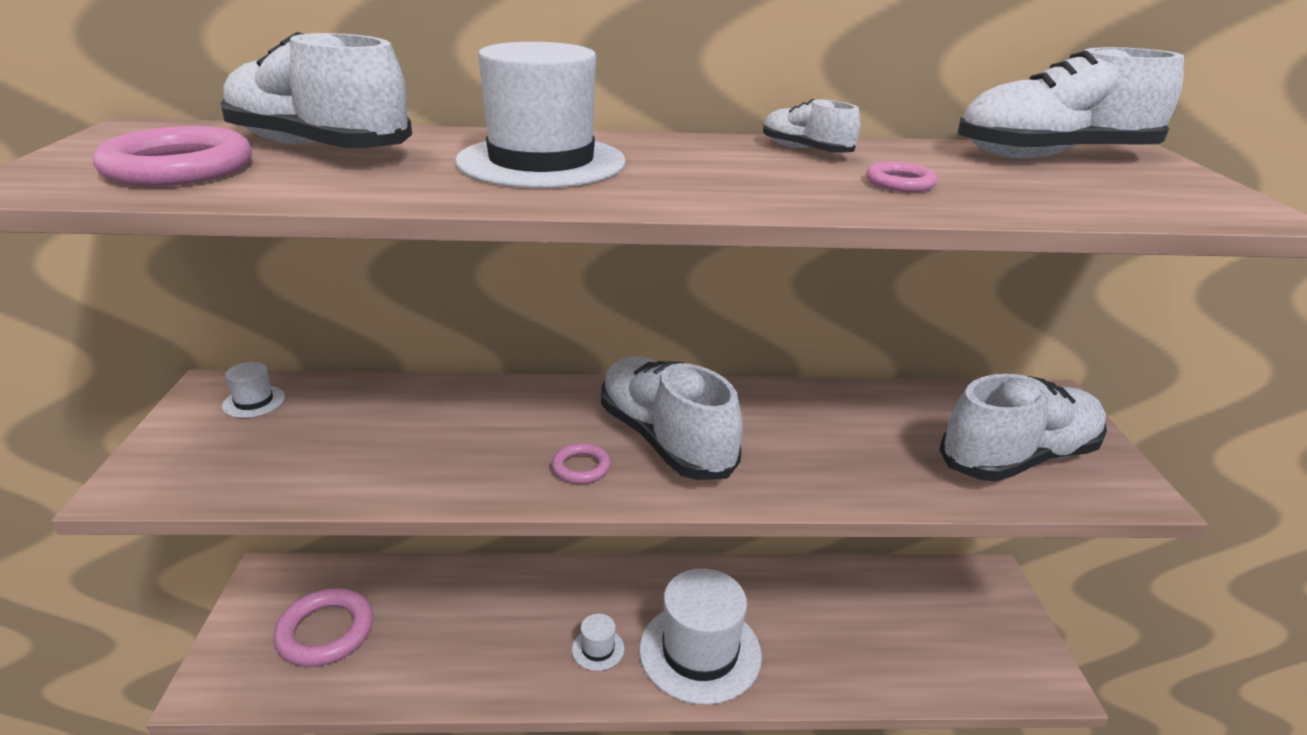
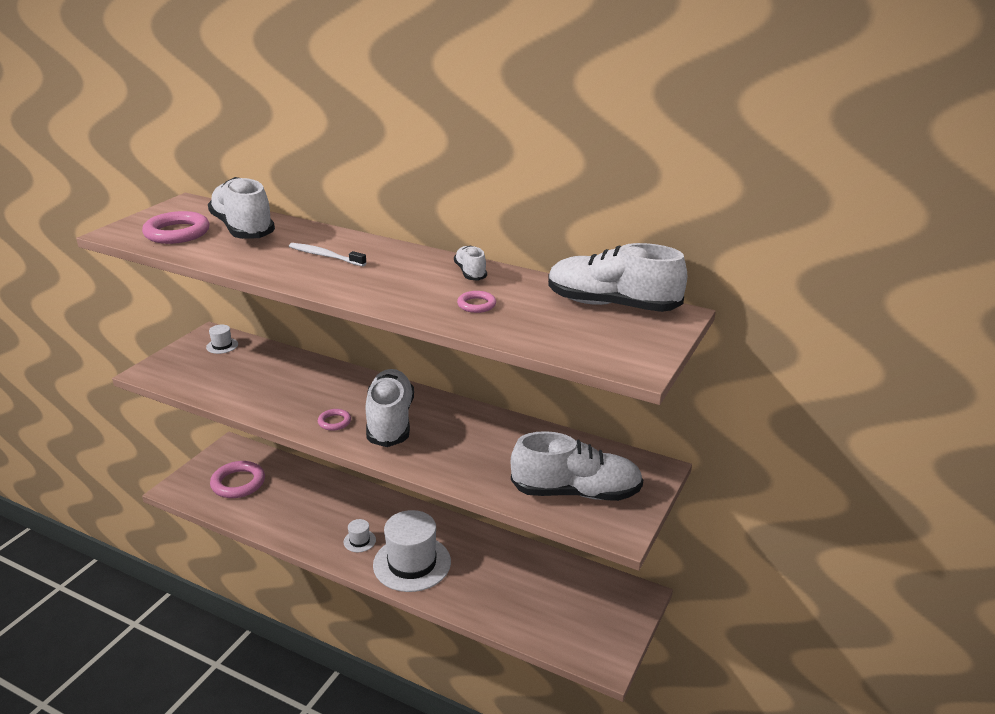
camera: 30 degrees right, 0 degrees up
white hat [455,42,626,188] -> white toothbrush [289,243,367,266]

